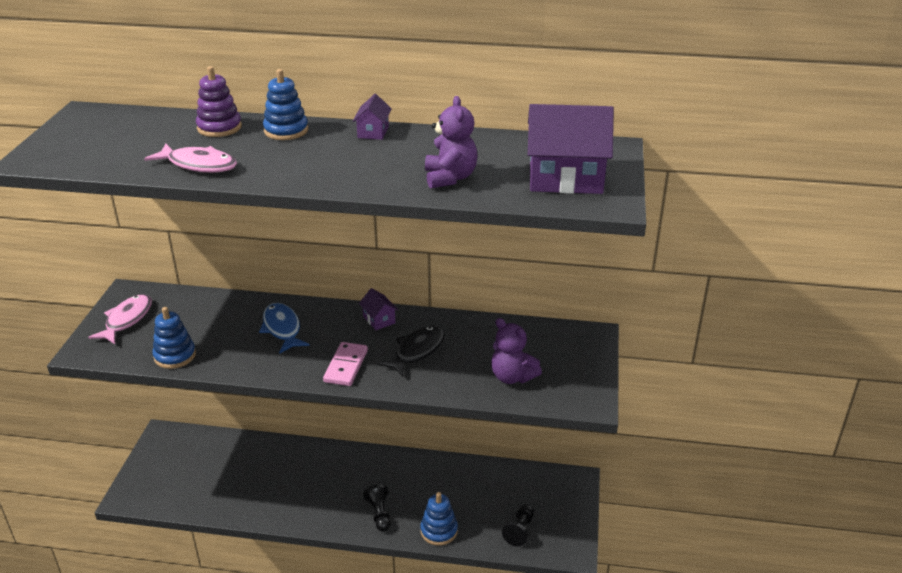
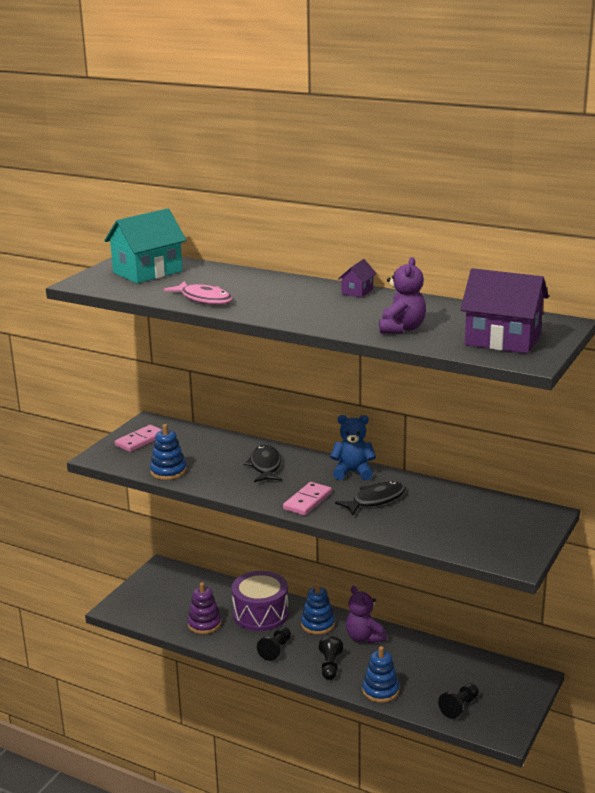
camera: 20 degrees right, 10 degrees down
pink fish [88,294,152,344] -> pink domino [115,425,162,452]
purple stacking toy [196,66,242,137] -> purple stacking toy moved to [187,582,221,634]
blue fish [259,303,310,354] -> black fish [244,445,282,482]
blue stacking toy [263,69,308,140] -> blue stacking toy moved to [301,583,335,635]
purple house [359,288,398,330] -> blue teddy bear [330,415,376,480]
purple teddy bear [491,318,542,384] -> purple teddy bear moved to [346,586,387,644]
none -> turquoise house [104,208,186,283]
none -> purple drum [232,571,289,631]
none -> black pawn [257,627,291,661]

